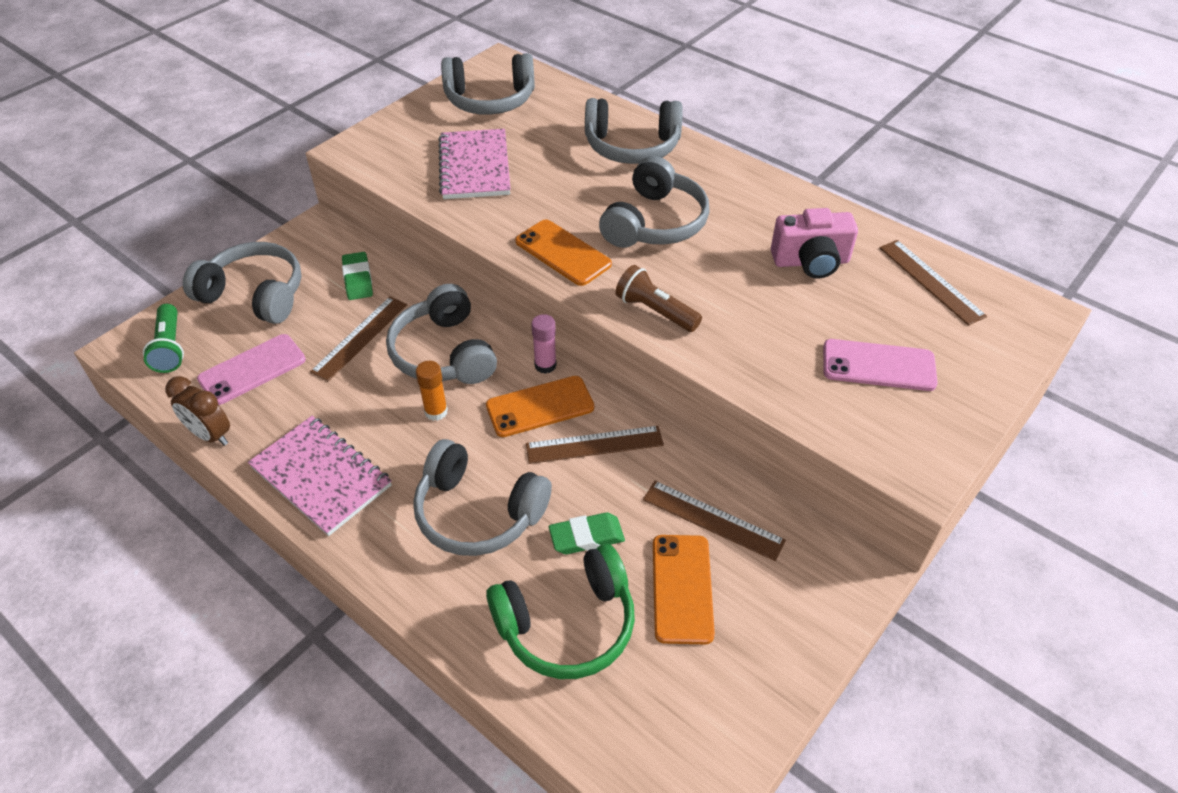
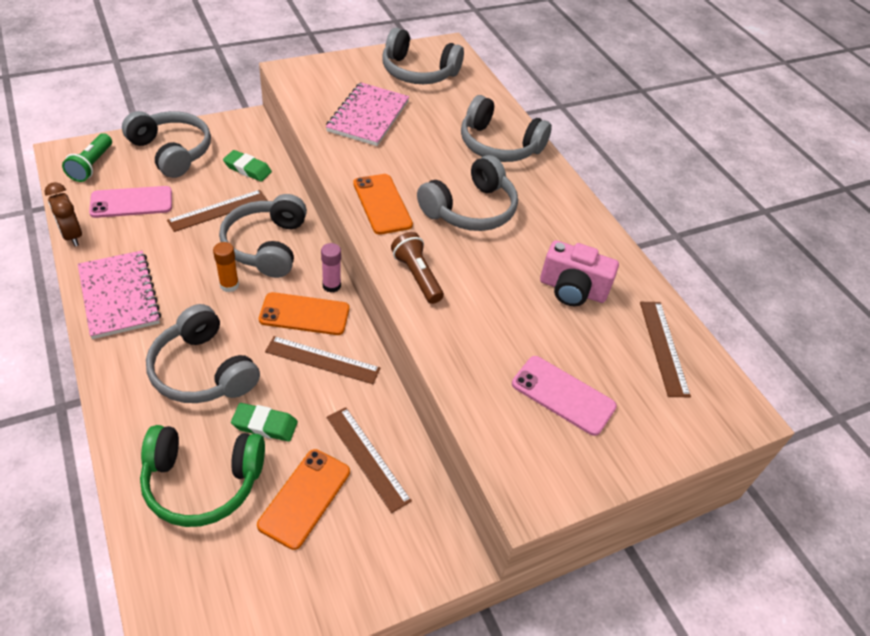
camera: 20 degrees right, 0 degrees up
green eraser [342,252,373,300] -> green eraser turned 75 degrees counterclockwise [223,150,272,182]

